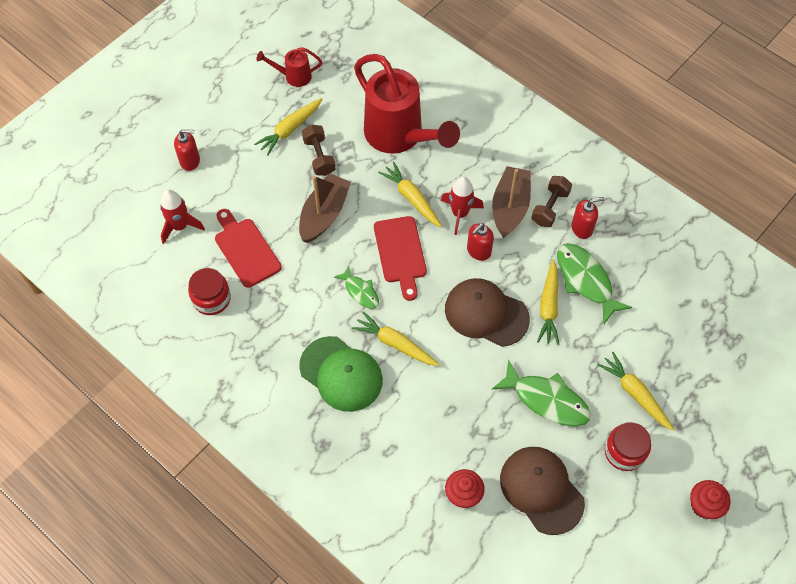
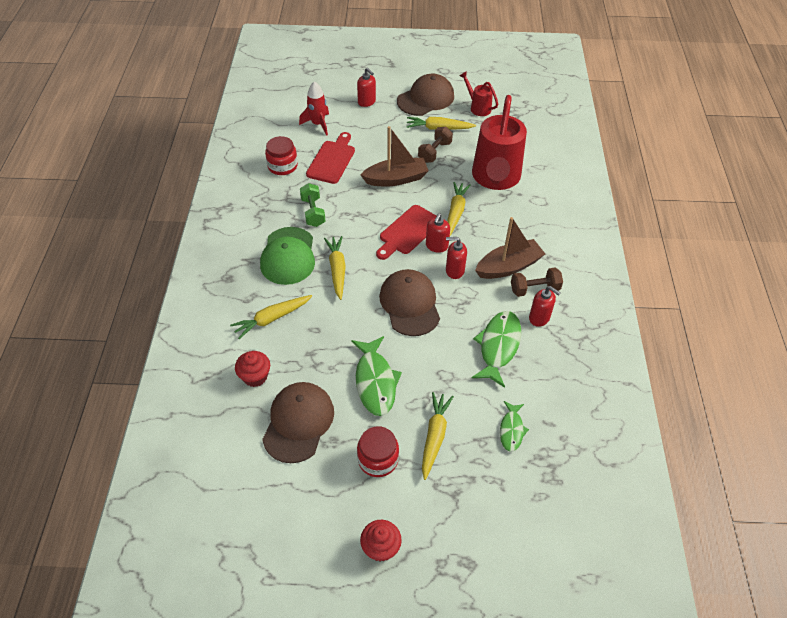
camera: 50 degrees right, 10 degrees down
green fish [334,266,379,309] -> green fish moved to [500,401,529,452]
red rocket [441,177,484,235] -> none
yellow carrot [537,260,559,345] -> yellow carrot moved to [230,295,312,339]
none -> green dumbbell [300,183,326,227]
none -> brown cap [397,74,454,116]
none -> red soap dispenser [426,213,450,253]

